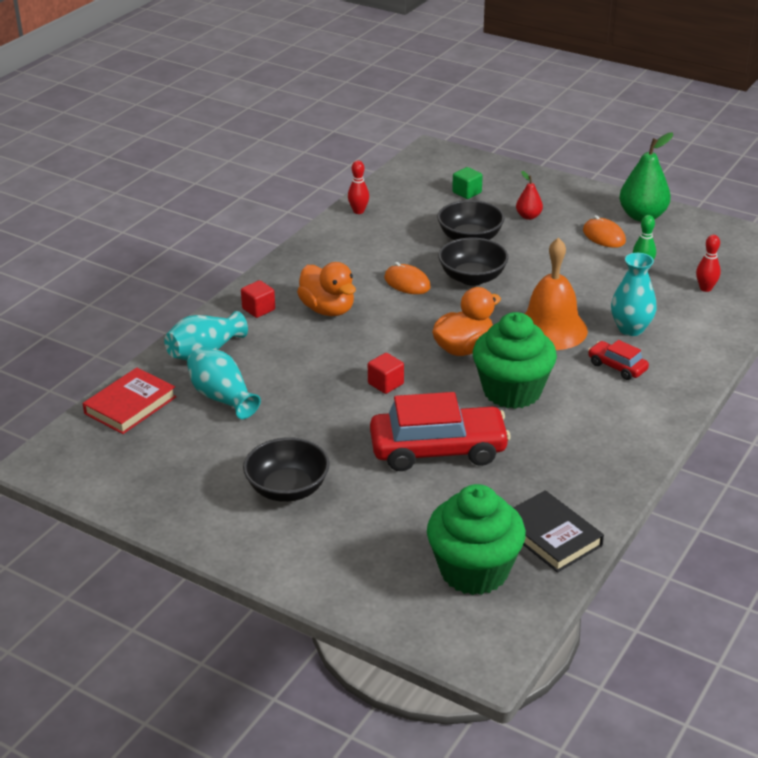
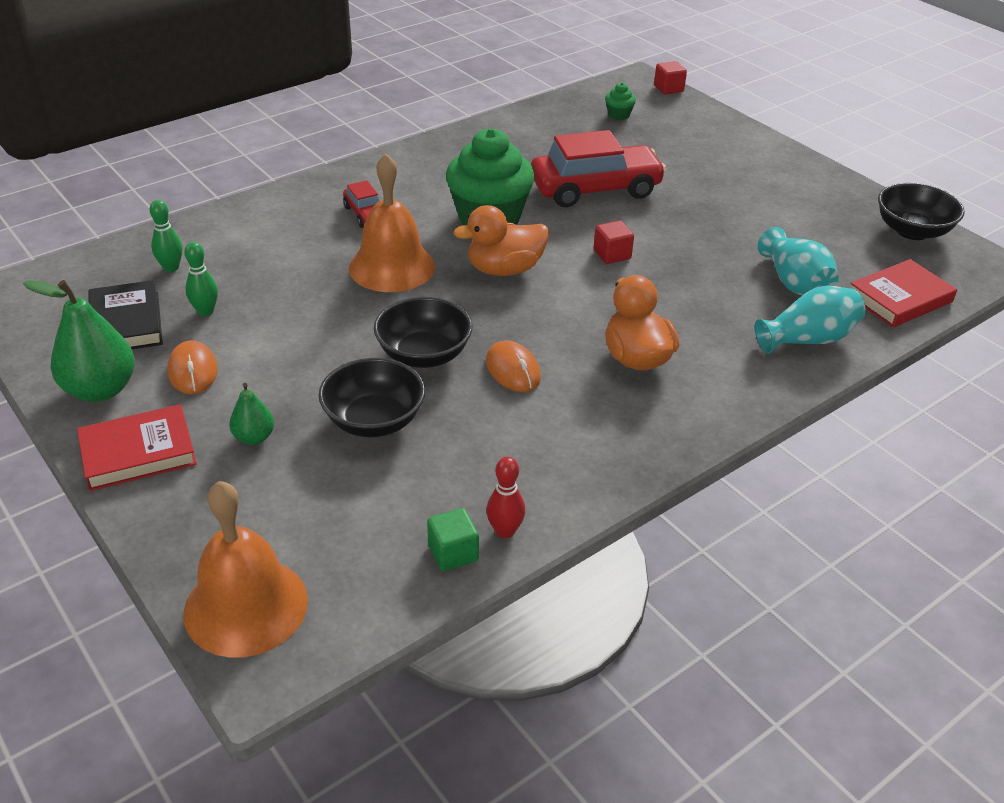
camera: 160 degrees left, 5 degrees up
red cube [241,280,275,318] -> red cube moved to [654,61,687,94]
black bowl [243,437,330,502] -> black bowl moved to [878,183,965,240]
red car [370,392,511,471] -> red car turned 150 degrees clockwise [531,130,666,207]
green cupcake [427,484,526,595] -> green cupcake [605,83,636,120], size x0.41
green cube [452,167,483,199] -> green cube moved to [427,508,479,571]
black book [514,490,604,573] -> black book moved to [89,280,163,349]
red pear [516,171,543,220] -> green pear [229,383,274,445]
turquoise vase [611,253,657,336] -> none
red bowling pin [696,235,721,292] -> green bowling pin [150,200,183,272]
none -> red book [77,404,197,491]
none -> orange bell [183,481,308,658]

